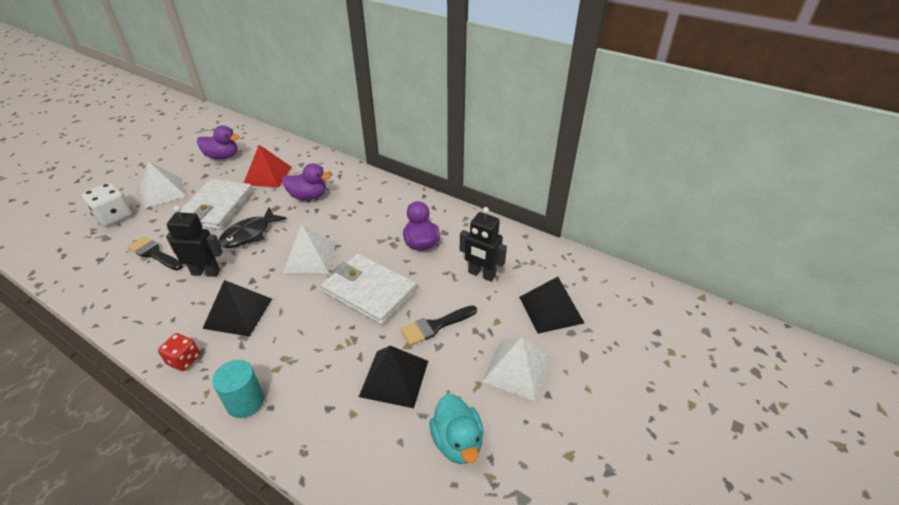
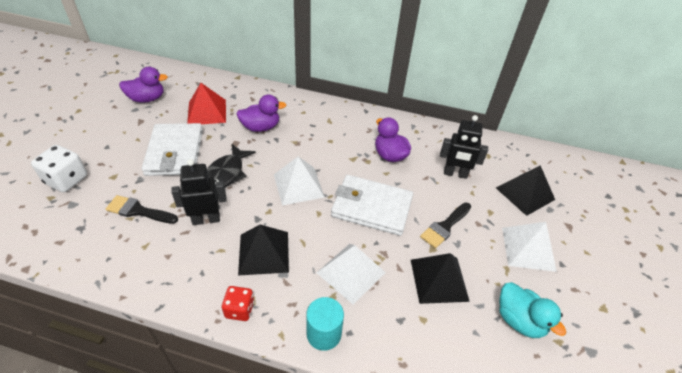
camera: 20 degrees left, 5 degrees up
white pyramid [140,161,186,208] -> white pyramid moved to [317,244,386,305]

